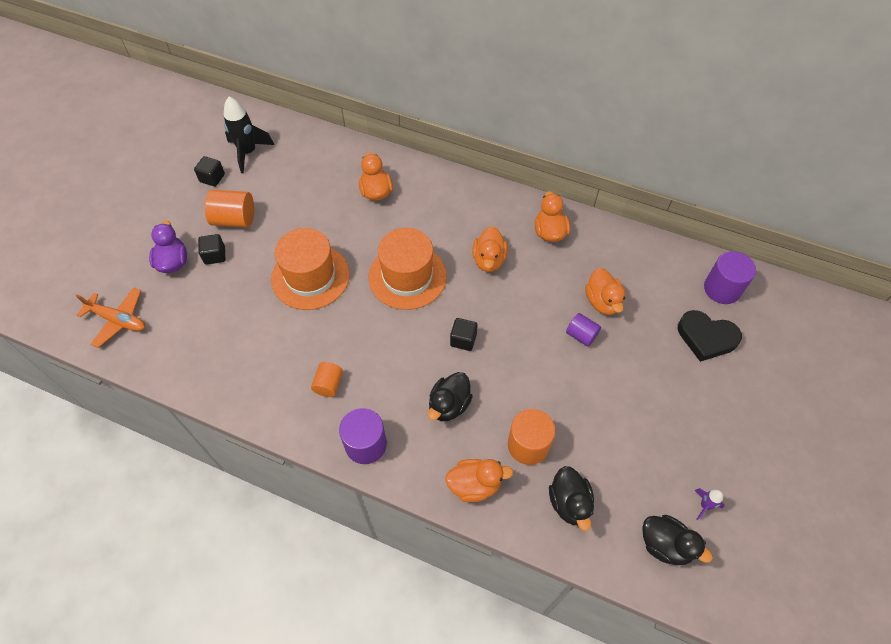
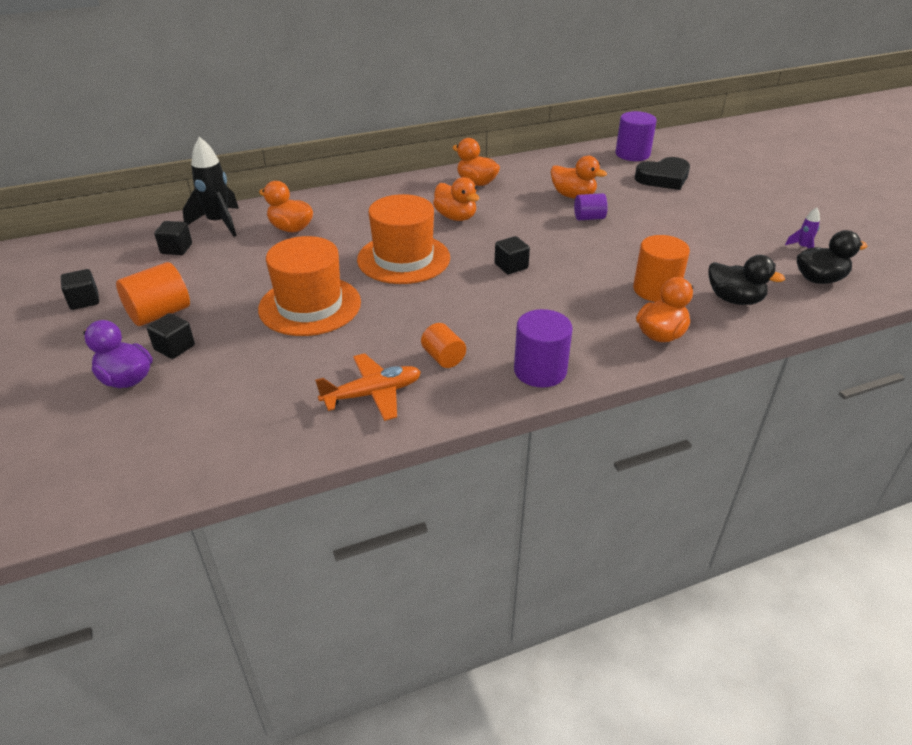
camera: 45 degrees left, 20 degrees down
orange plane [76,287,145,348] -> orange plane moved to [315,353,421,421]
black rocket [224,97,274,173] -> black rocket moved to [183,137,239,237]
black duck [428,372,473,421] -> none
none -> black cube [154,221,192,255]

